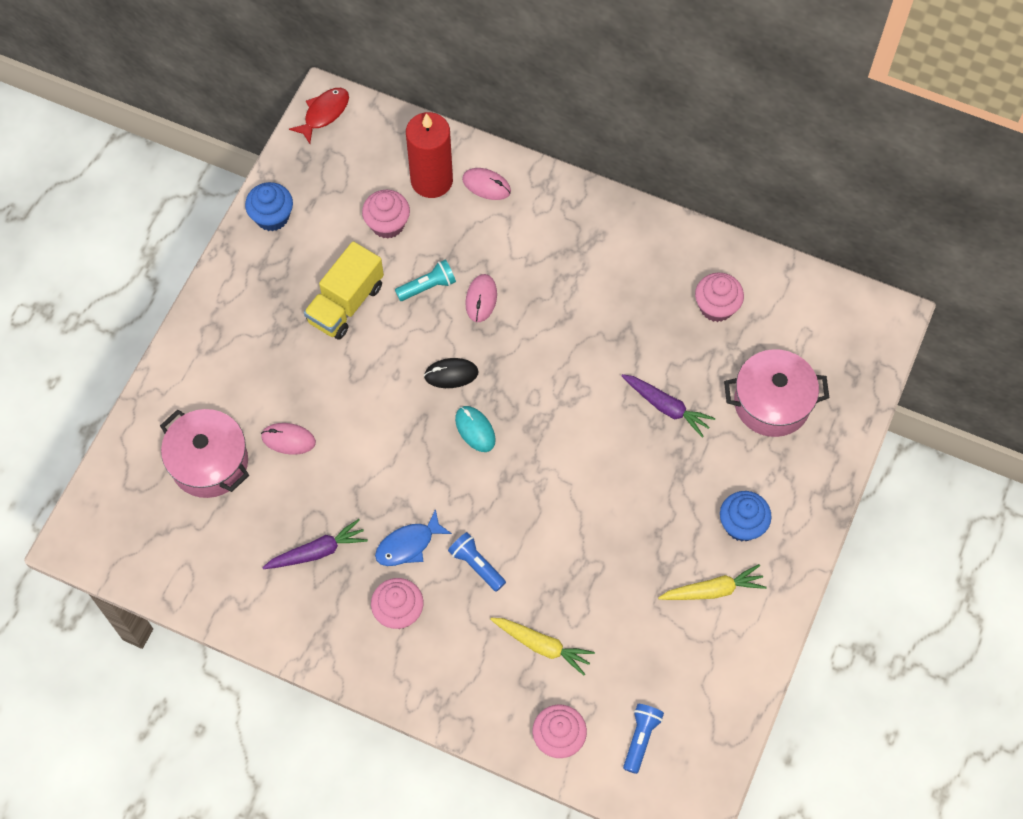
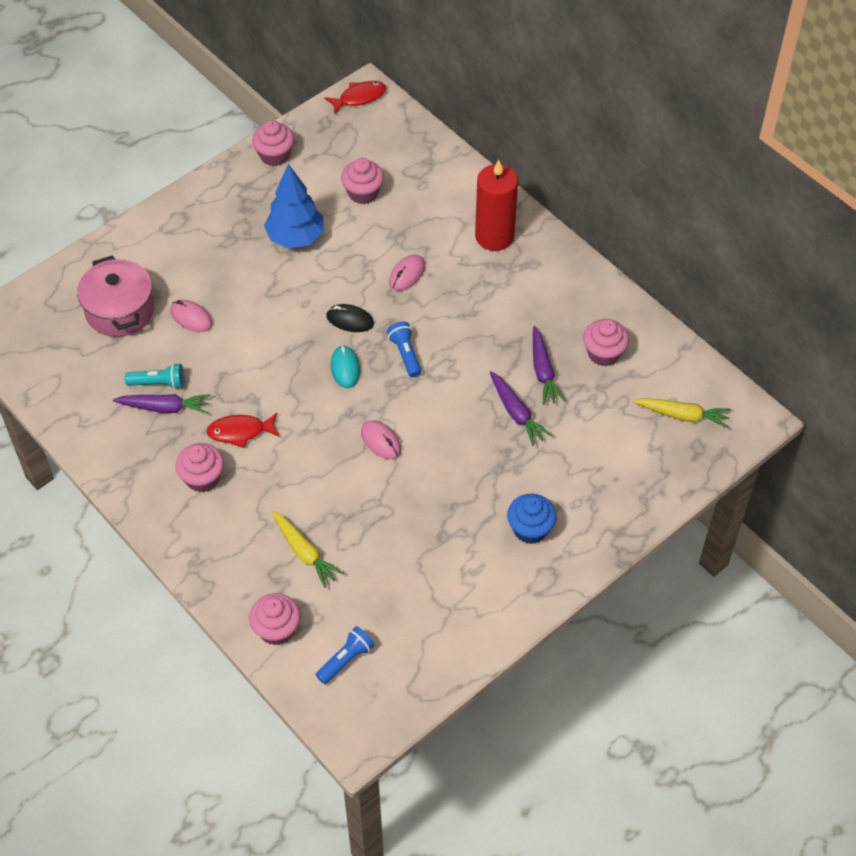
camera: 25 degrees right, 10 degrees down
blue cupcake [245,182,293,231] -> pink cupcake [252,120,294,166]
yellow truck [304,241,384,339] -> blue tree [264,164,324,248]
blue fish [375,509,452,566] -> red fish [206,413,280,448]
turquoise flashlight [395,259,456,301] -> turquoise flashlight moved to [125,363,185,389]
red candle [406,112,453,198] -> red candle moved to [475,160,518,251]
blue flashlight [448,532,506,592] -> blue flashlight moved to [387,322,421,378]
pink mouse [462,168,511,200] -> pink mouse moved to [361,420,401,459]
yellow carrot [658,564,767,600] -> yellow carrot moved to [633,398,731,428]
pink pot [724,349,829,437] -> none
none -> purple carrot [533,326,565,405]

